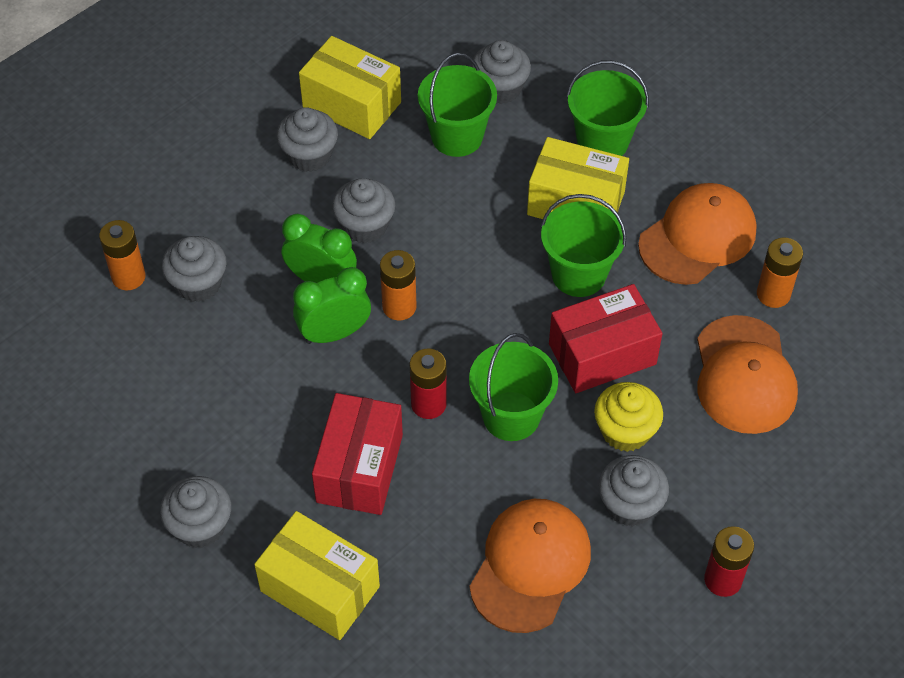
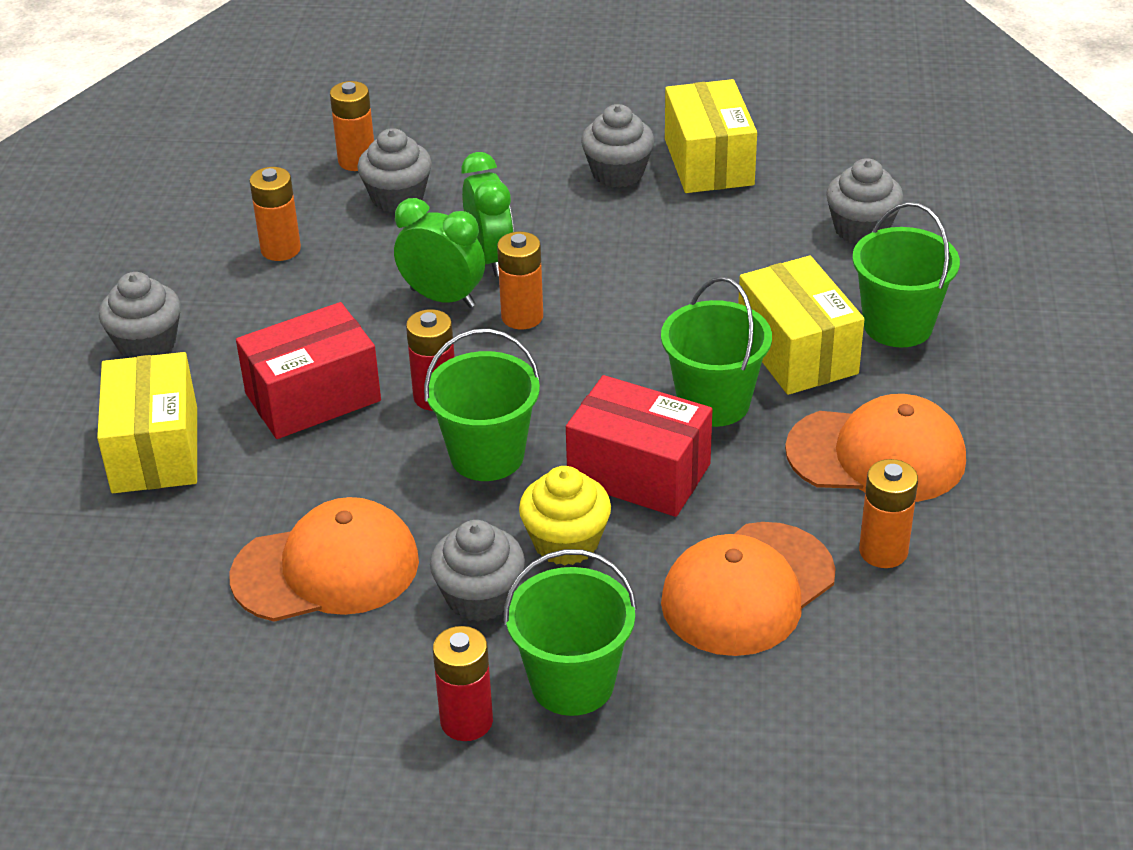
camera: 50 degrees right, 15 degrees down
grey cupcake [332,178,395,243] -> none
green bucket [418,53,497,157] -> green bucket moved to [503,549,637,716]
none -> orange battery [249,167,301,261]

